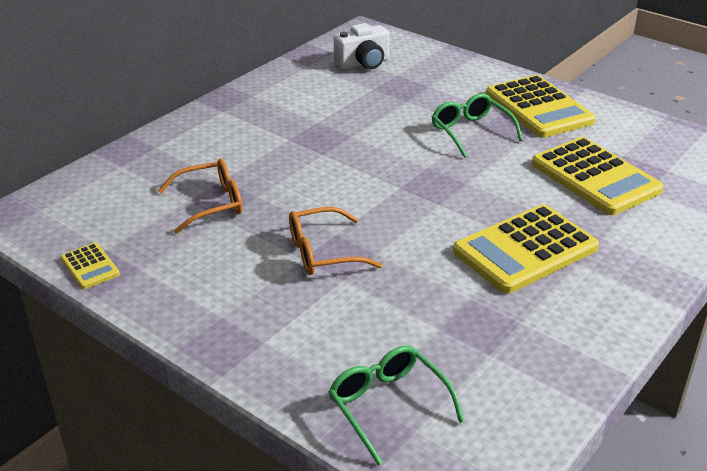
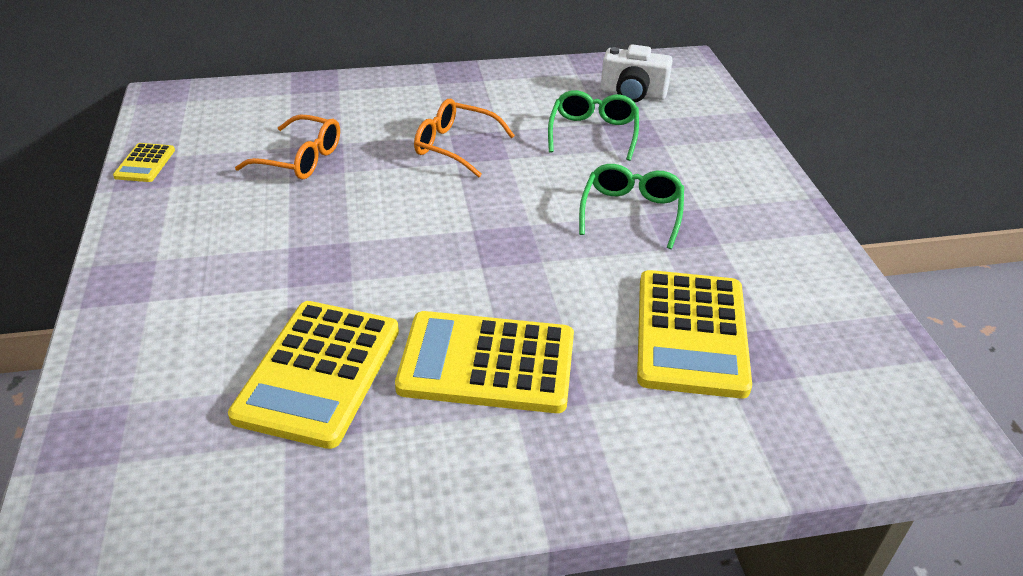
camera: 40 degrees right, 5 degrees up
orange glasses [289,207,382,275] -> orange glasses moved to [414,99,515,177]
green glasses [328,346,464,465] -> green glasses moved to [548,90,639,161]
yellow calculator [486,75,596,138] -> yellow calculator moved to [228,301,399,449]

